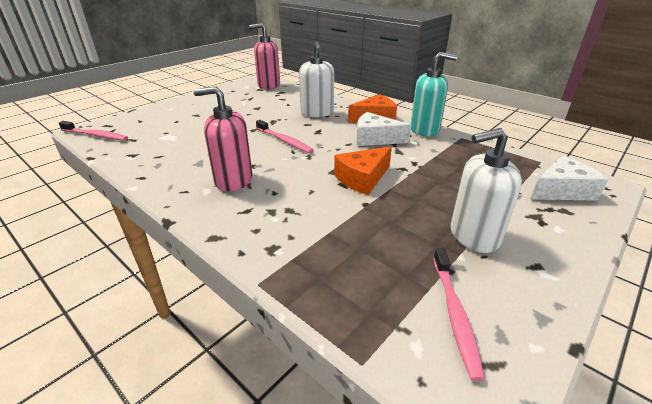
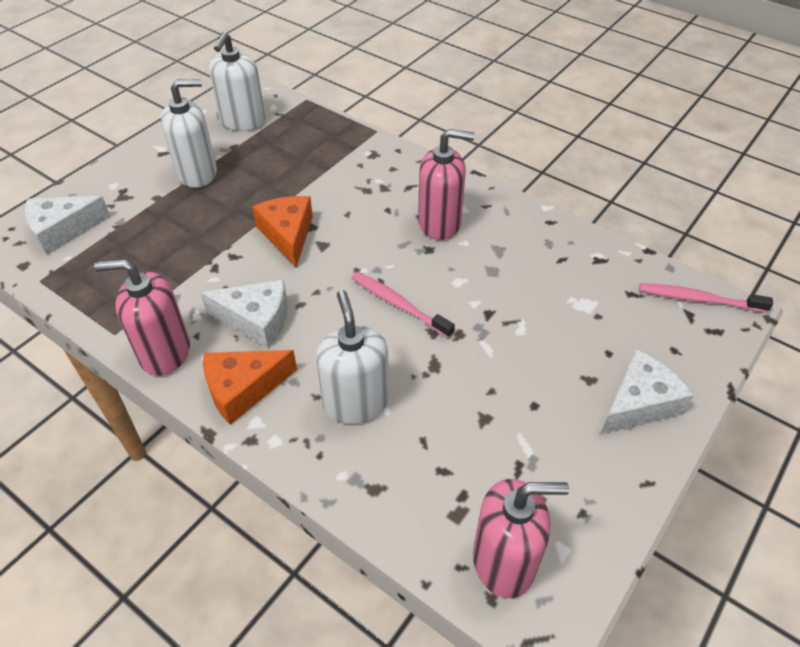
camera: 175 degrees right, 15 degrees up
orange cheese [334,146,392,195] -> orange cheese turned 60 degrees counterclockwise [252,196,313,267]
turquoise soap dispenser [411,52,457,137] -> pink soap dispenser [94,259,190,376]
pink toothbrush [433,248,485,381] -> white soap dispenser [209,32,266,131]
none -> white cheese [601,350,694,434]

